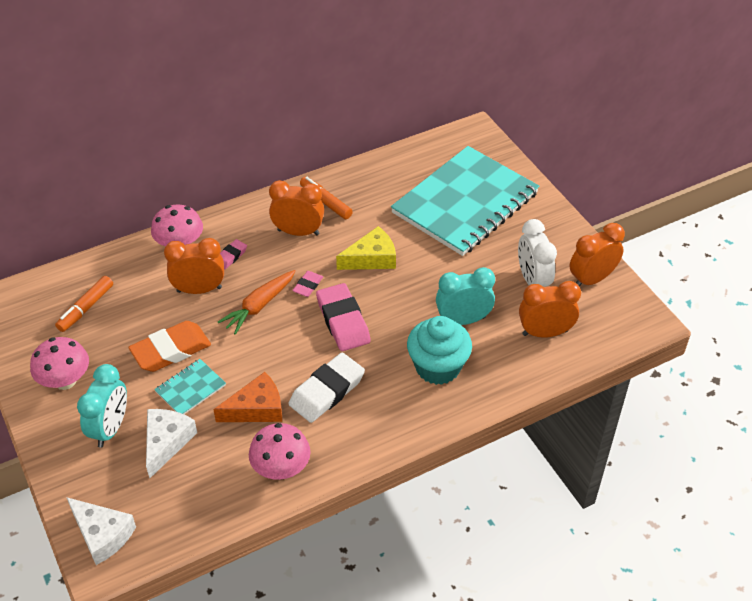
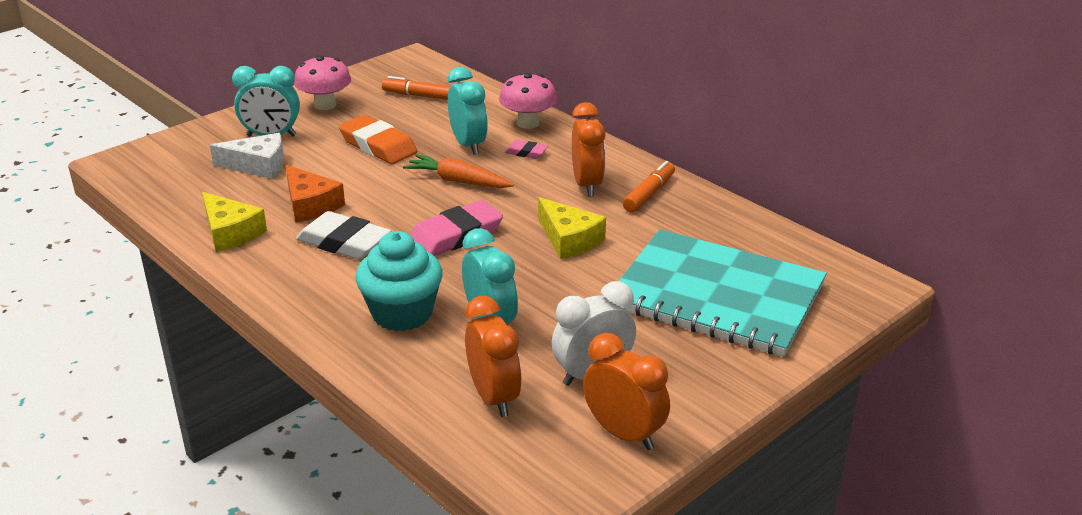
camera: 75 degrees right, 15 degrees down
white cheese [66,497,136,565] -> none
turquoise notebook [154,359,226,414] -> none
orange clock [164,238,224,294] -> turquoise clock [448,67,488,155]
pink mushroom [249,423,310,480] -> yellow cheese [202,192,267,252]
pink eraser [292,271,323,297] -> none

